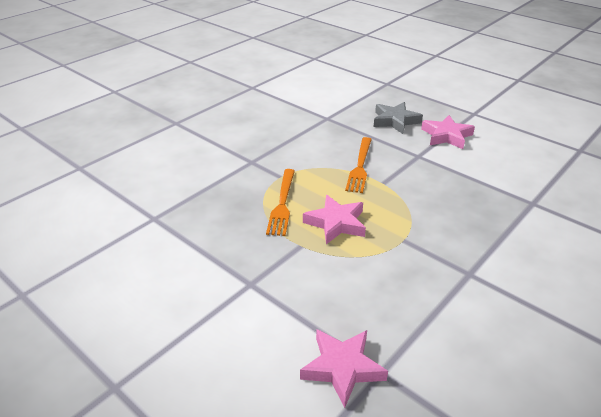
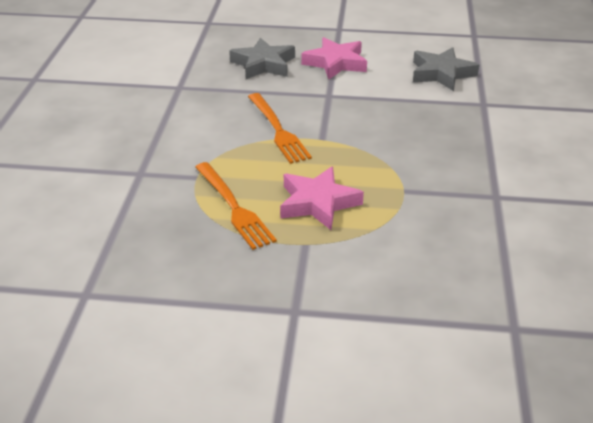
camera: 35 degrees left, 0 degrees up
pink star [300,329,388,408] -> none
none -> grey star [413,47,479,91]

